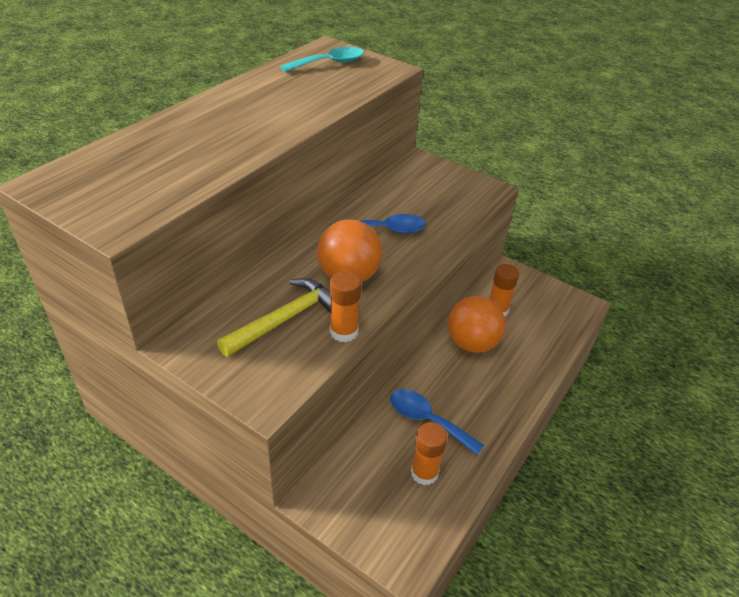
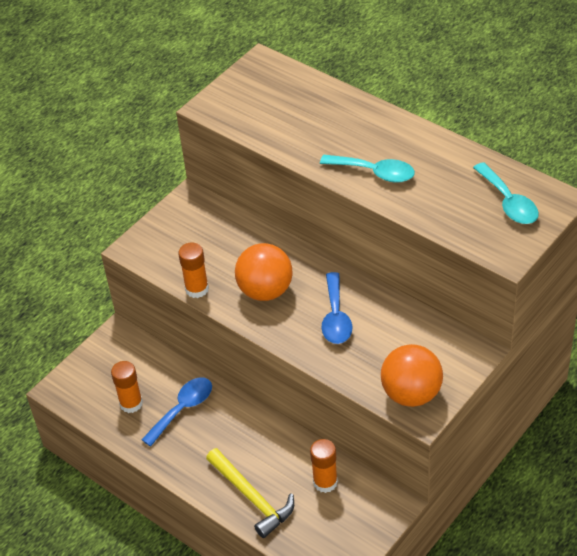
camera: 100 degrees right, 5 degrees up
yellow hammer [217,278,331,357] -> yellow hammer moved to [206,448,294,538]
orange ball [448,296,506,353] -> orange ball moved to [381,344,443,407]
none -> turquoise spoon [320,155,415,183]

